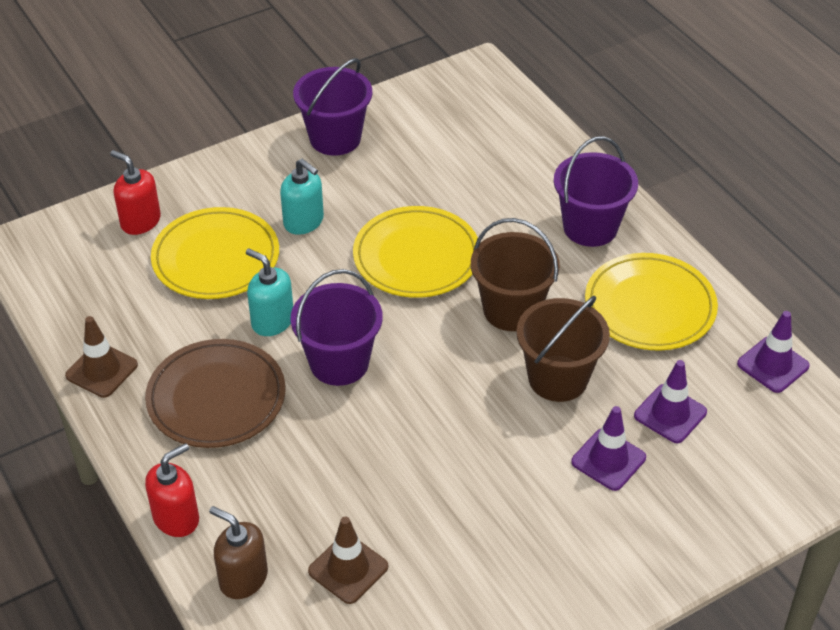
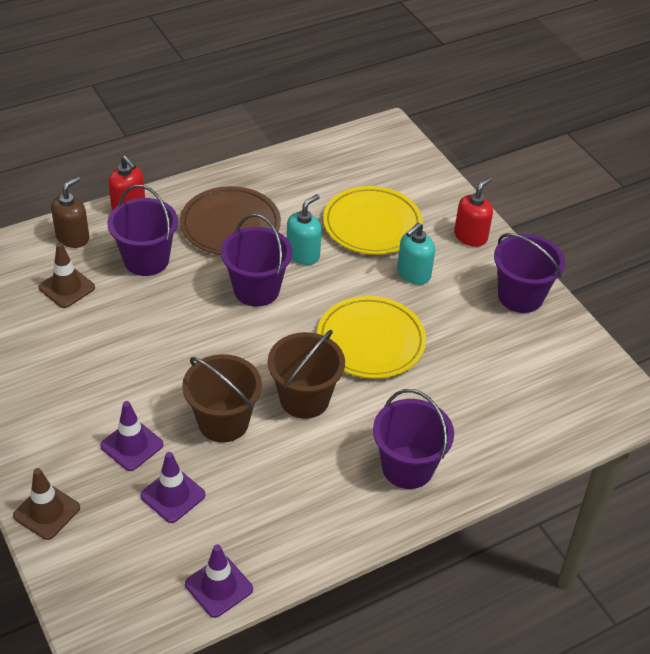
camera: 90 degrees right, 0 degrees up
brown traffic cone [65,316,138,398] -> brown traffic cone moved to [13,468,80,540]
red soap dispenser [110,150,161,235] -> red soap dispenser moved to [454,177,493,247]
yellow plate [585,253,718,351] -> none
none -> purple bucket [107,185,178,276]

